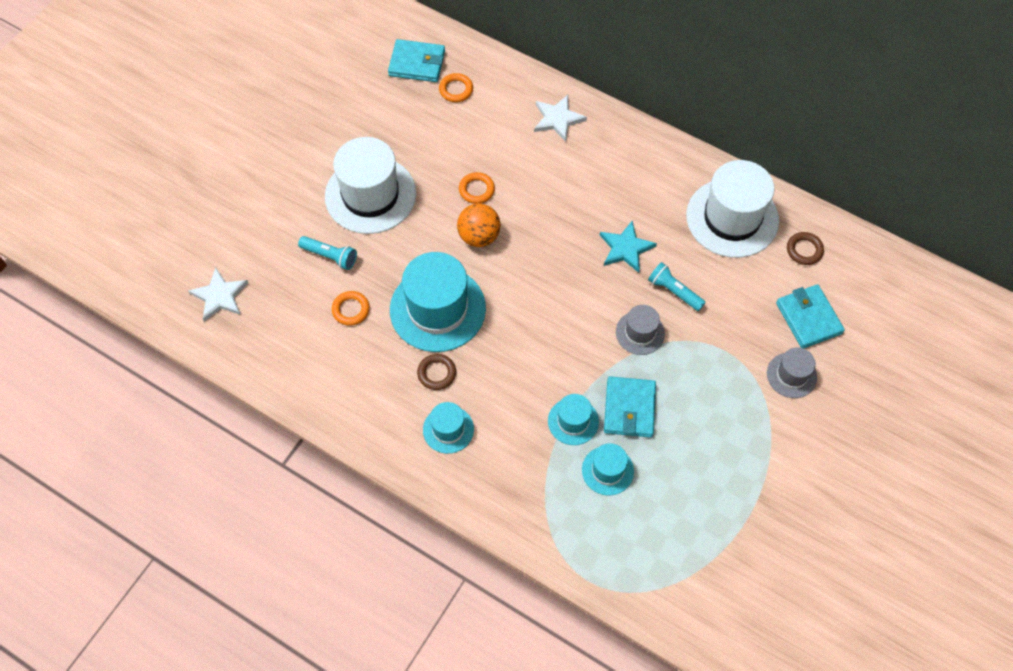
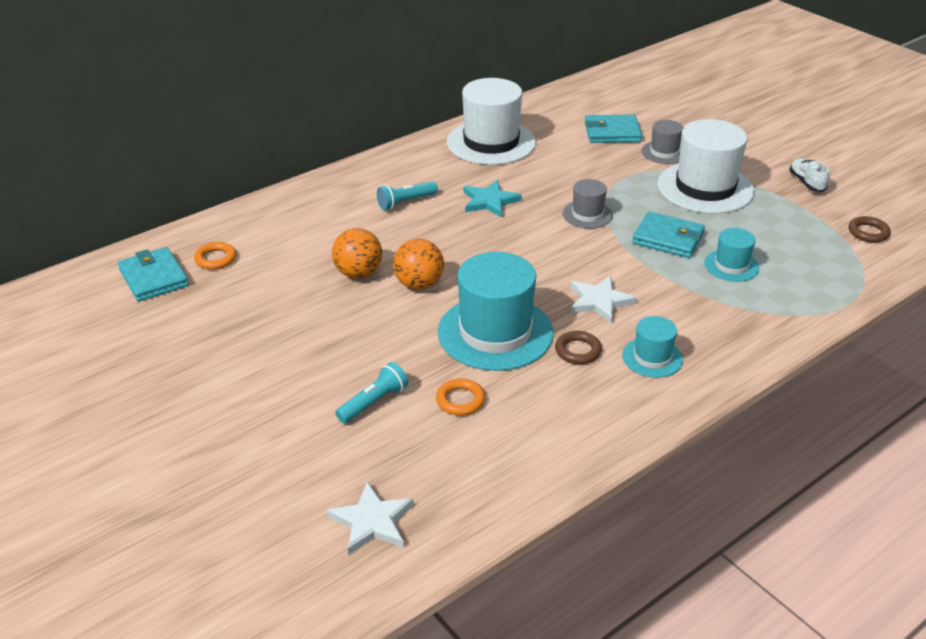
camera: 70 degrees left, 25 degrees down
white hat [325,137,416,234] -> white hat moved to [657,119,755,214]
turquoise wallet [388,39,445,82] -> turquoise wallet turned 60 degrees counterclockwise [118,247,189,302]
orange ring [459,172,495,204] -> orange ball [332,228,382,278]
white star [534,95,587,142] -> white star moved to [570,276,637,324]
turquoise hat [548,394,599,445] -> none
turquoise flashlight [648,262,706,311] -> turquoise flashlight moved to [377,181,438,210]
brown ring [787,232,824,265] -> brown ring moved to [849,216,891,243]
none -> white shoe [789,158,829,192]

